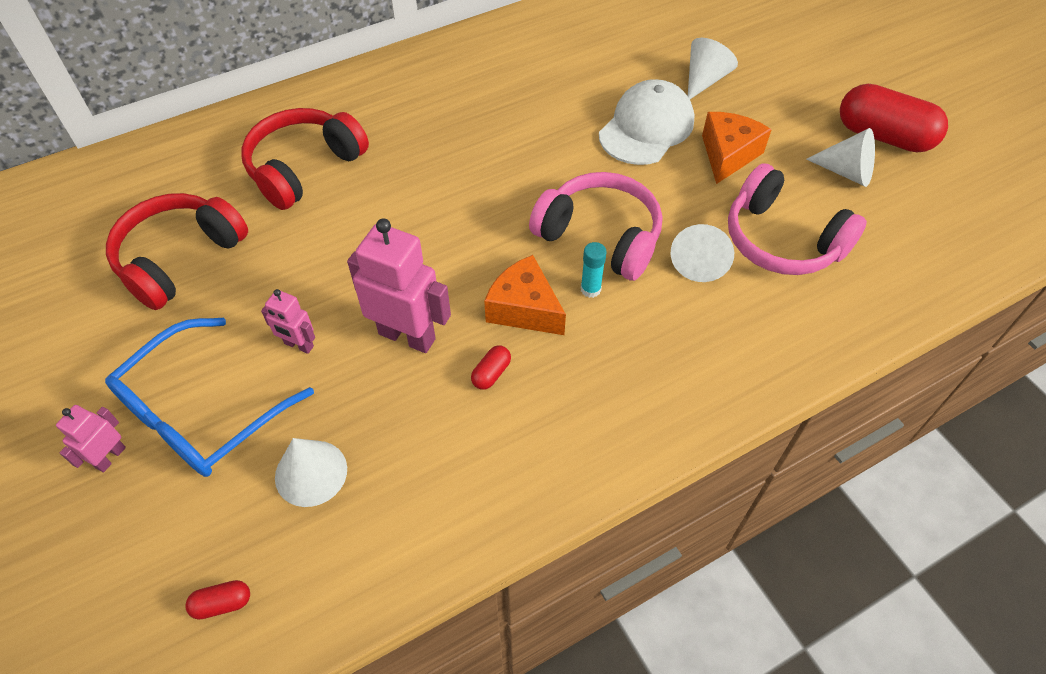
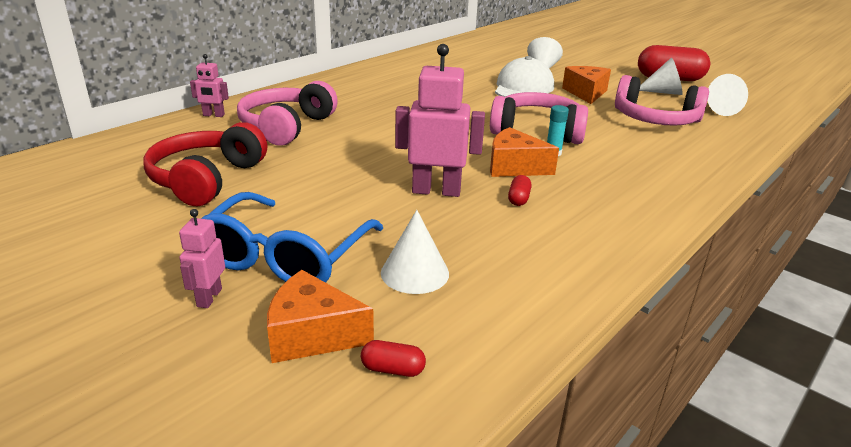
camera: 20 degrees left, 25 degrees down
red capsule [185,580,250,620] -> red capsule turned 45 degrees clockwise [361,340,426,377]
red headphones [241,108,369,210] -> pink headphones [237,81,338,146]
pink robot [261,289,315,354] -> pink robot moved to [190,54,229,117]
white cone [671,224,734,282] -> white cone moved to [708,74,748,116]
none -> orange cheese [267,270,374,363]

